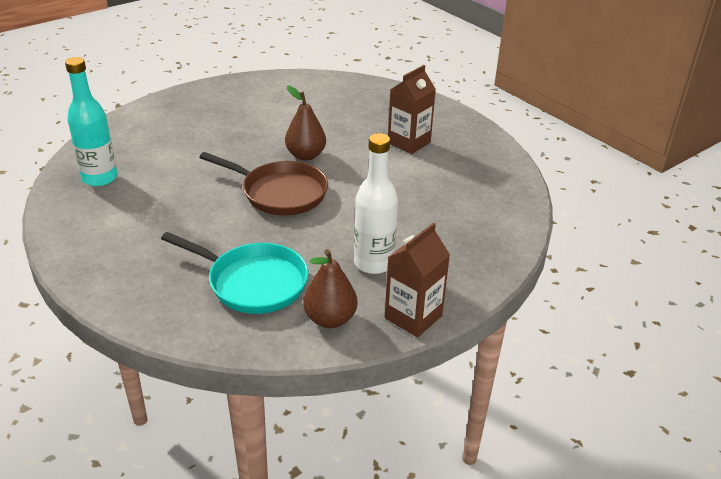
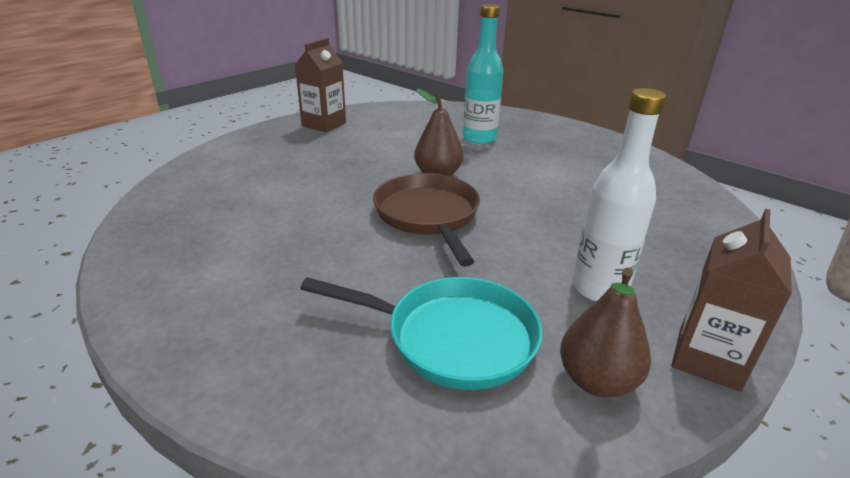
camera: 10 degrees left, 5 degrees down
turquoise bottle [65,57,117,186] -> turquoise bottle moved to [463,4,503,144]
brown pan [199,152,328,215] -> brown pan turned 120 degrees counterclockwise [373,173,480,267]
brown carton [388,65,436,154] -> brown carton moved to [295,38,346,132]

